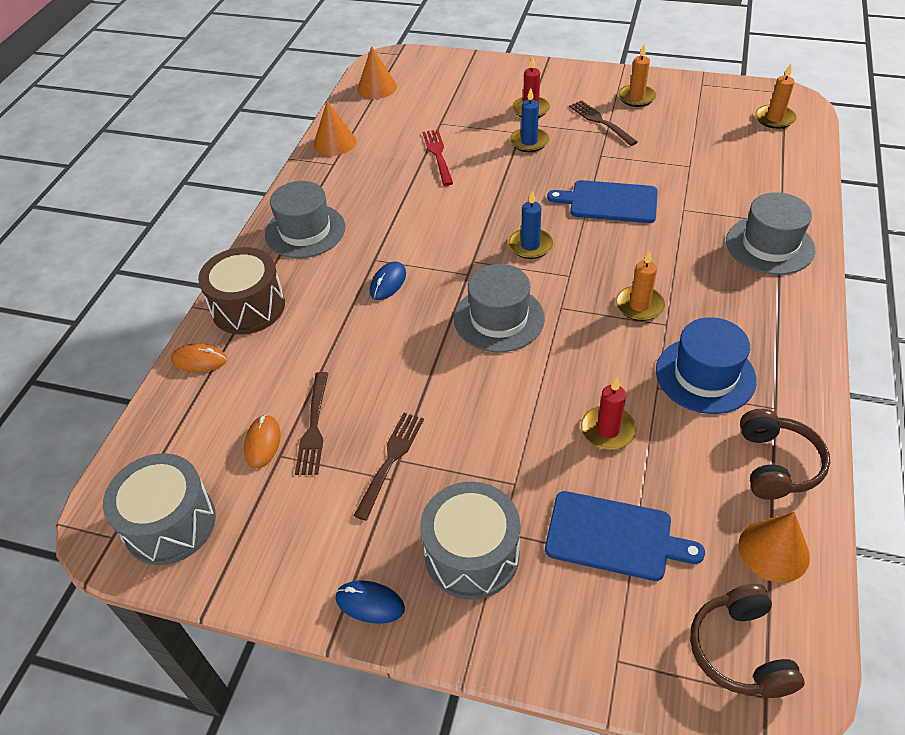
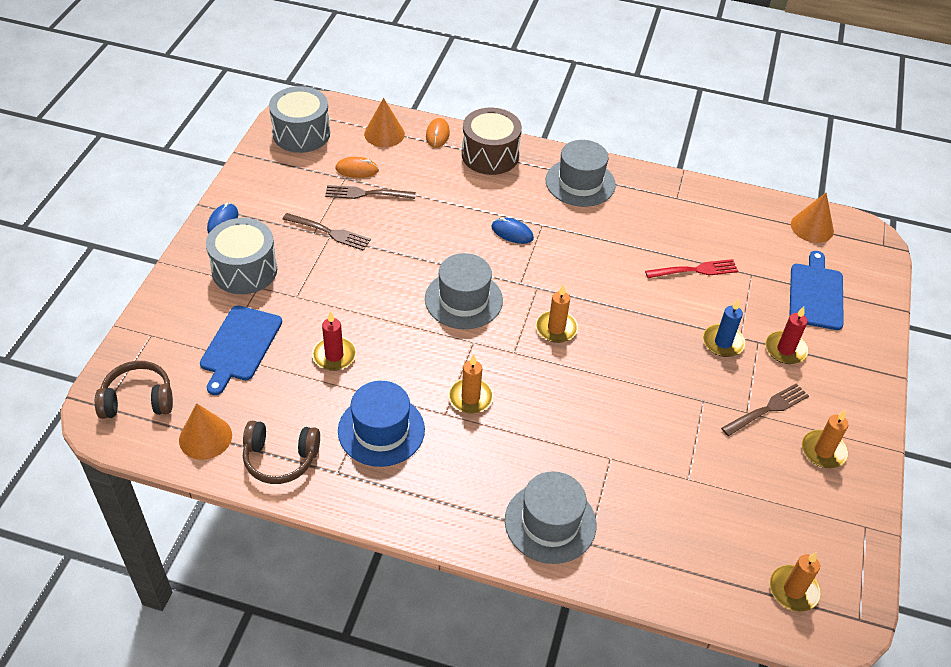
camera: 85 degrees right, 0 degrees up
orange cone [313,101,356,156] -> orange cone moved to [364,98,405,147]
blue candle [508,191,553,259] -> orange candle [536,284,578,343]
blue cutting board [547,180,658,223] -> blue cutting board moved to [789,251,844,330]

